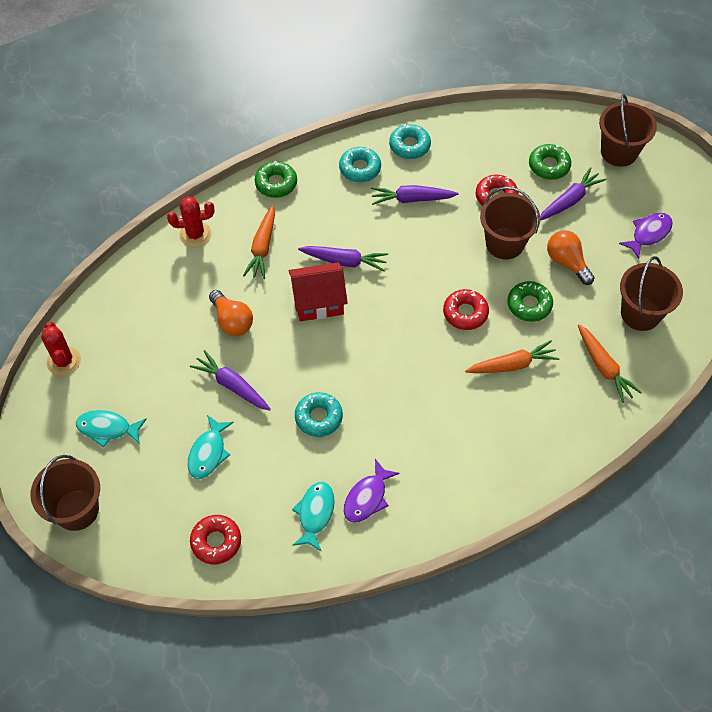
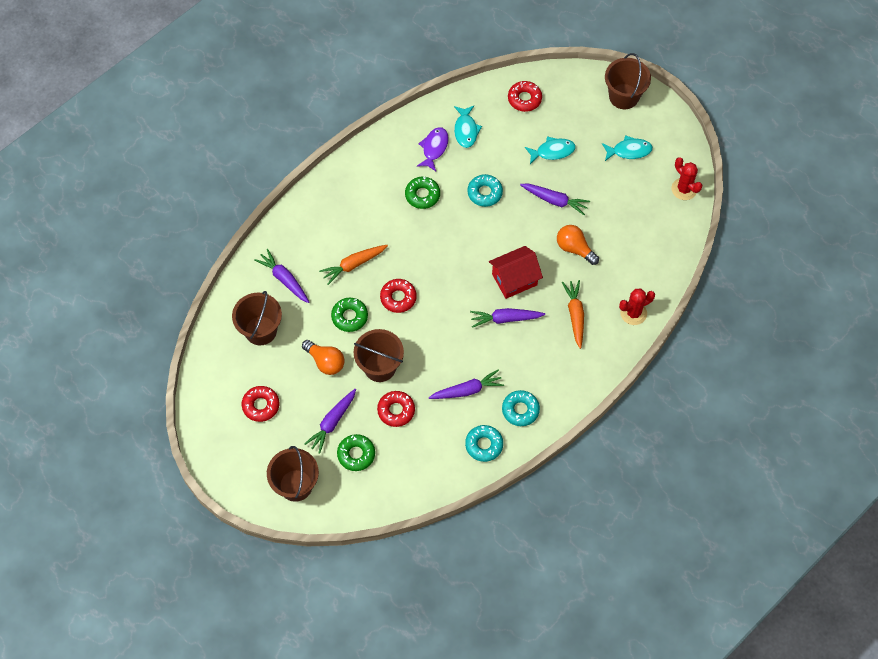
camera: 165 degrees right, 5 degrees up
turquoise fish [187,415,234,479] -> turquoise fish turned 75 degrees clockwise [525,136,576,164]
green donut [255,161,297,198] -> green donut moved to [405,177,440,209]
orange carrot [578,324,642,403] -> purple carrot [254,249,309,303]
purple fish [619,213,673,259] -> red donut [242,386,279,422]

